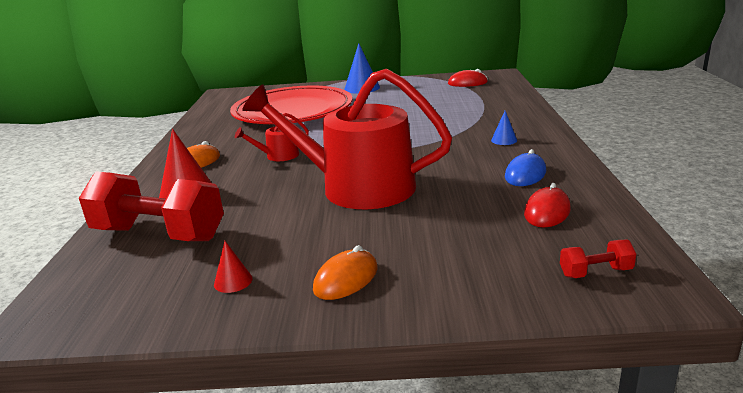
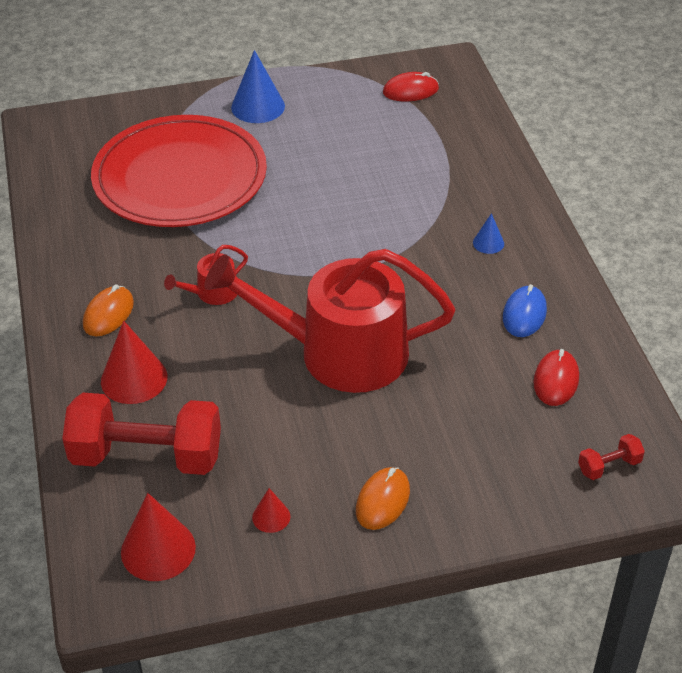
camera: 15 degrees left, 20 degrees up
none -> red cone [121,493,196,581]

